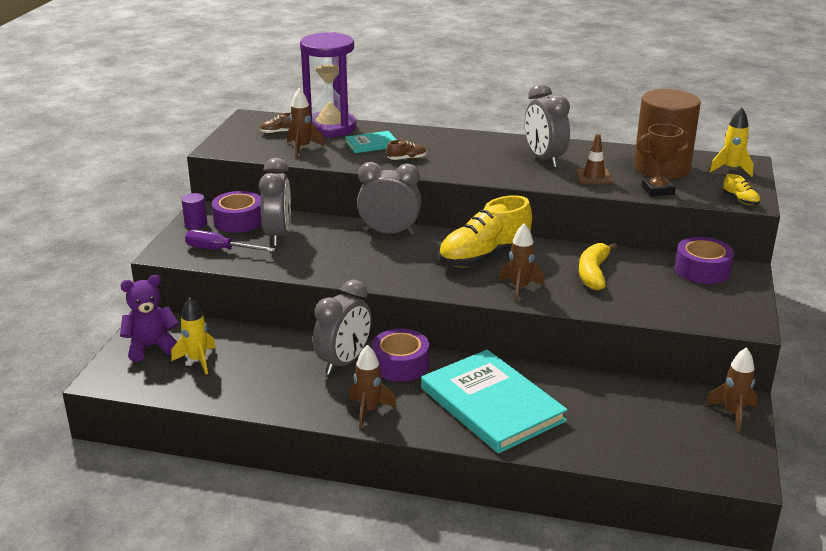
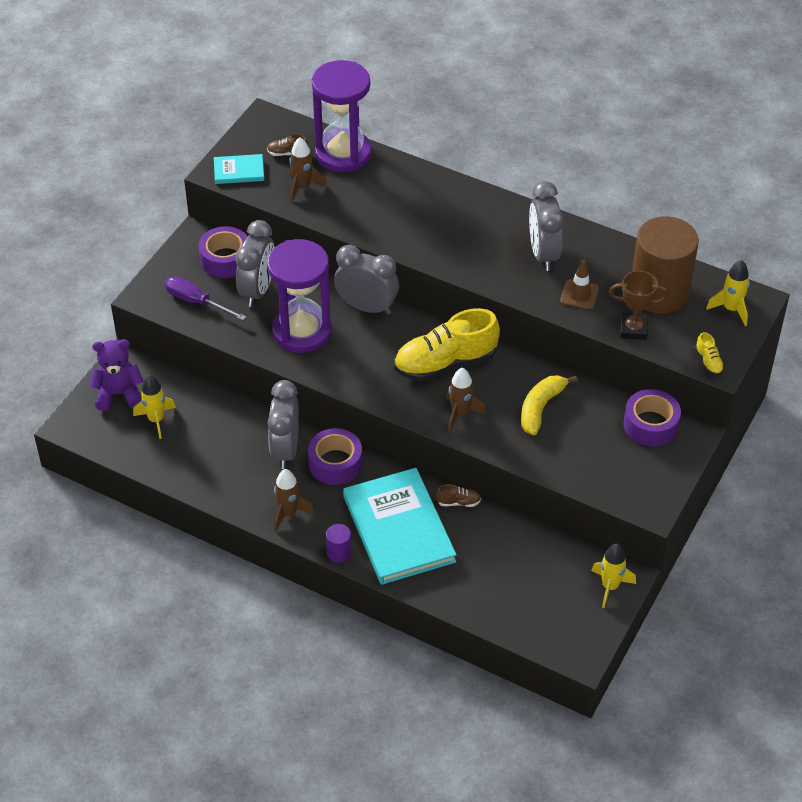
camera: 15 degrees right, 20 degrees up
purple cylinder [182,193,207,229] -> purple cylinder moved to [326,524,352,563]
grey clock [313,279,371,375] -> grey clock turned 135 degrees clockwise [267,380,299,469]
turquoise book [345,131,397,153] -> turquoise book moved to [214,154,264,184]
brown shoe [387,140,427,160] -> brown shoe moved to [436,484,481,507]
brown rocket [706,347,757,432] -> yellow rocket [591,544,636,608]
none -> purple hourglass [267,239,332,353]

